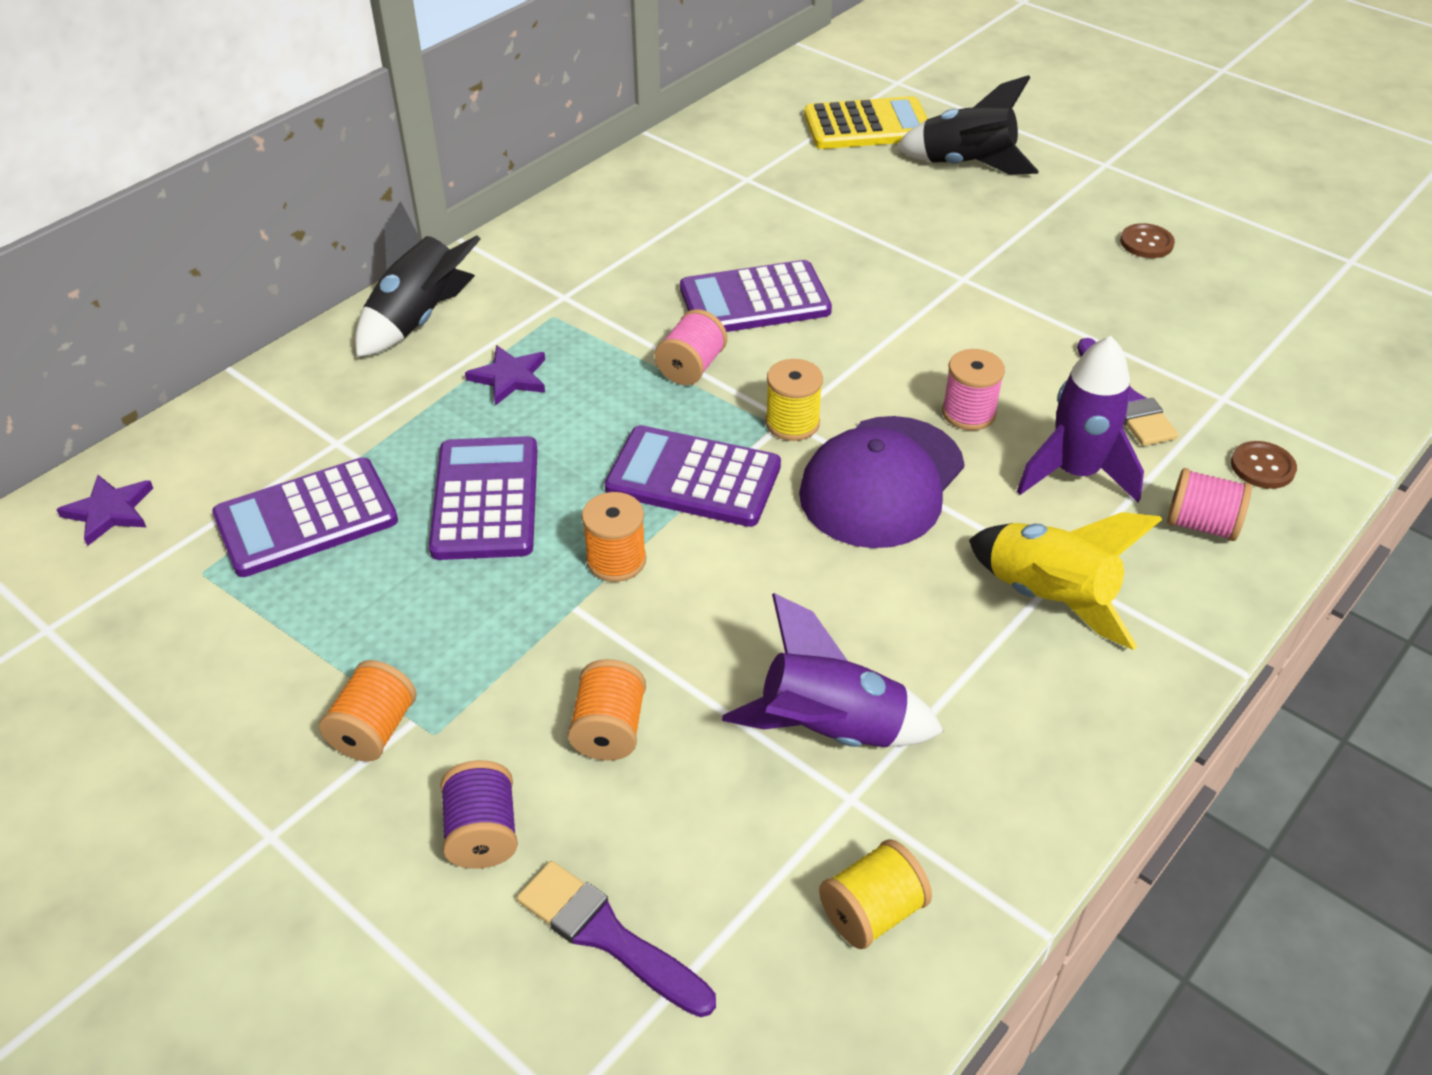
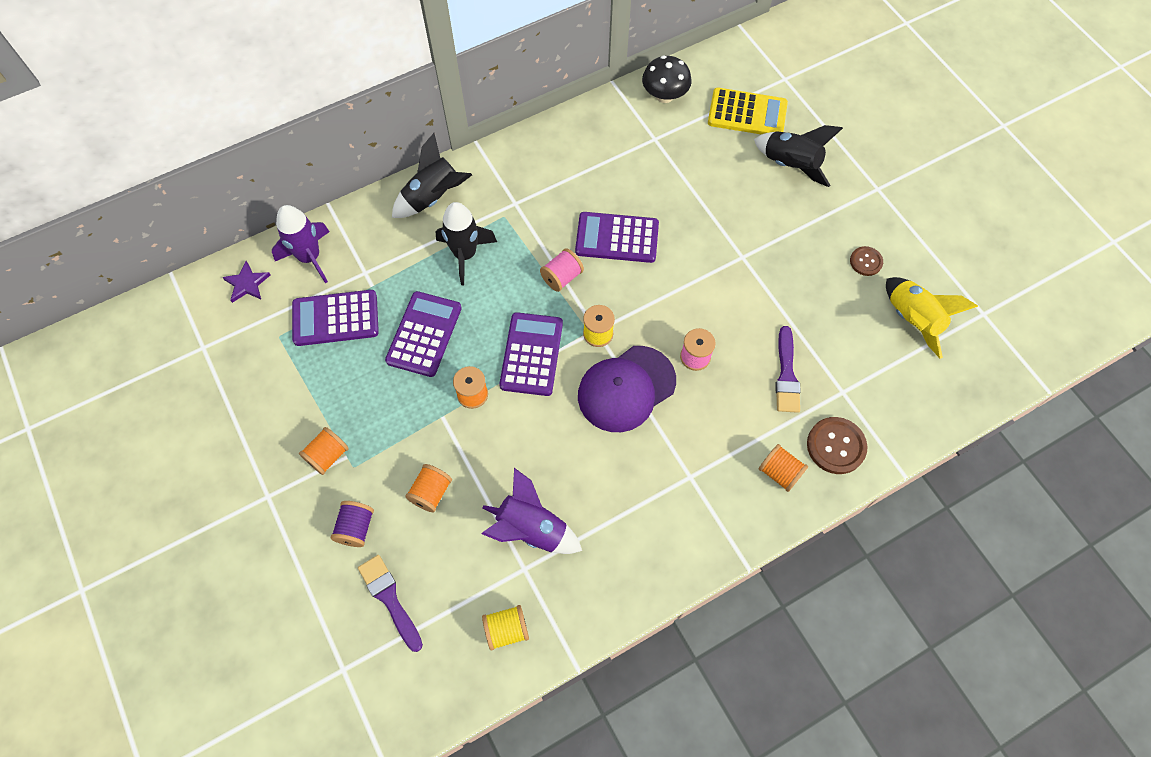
camera: 20 degrees right, 20 degrees up
purple star [465,345,545,406] -> black rocket [436,202,497,285]
purple calculator [605,425,781,527] -> purple calculator turned 60 degrees clockwise [499,312,563,396]
yellow rocket [969,512,1163,650] -> yellow rocket moved to [886,277,978,359]
purple rocket [1017,336,1144,502] -> purple rocket moved to [272,205,330,283]
pink spool [1167,468,1252,541] -> orange spool [759,444,808,492]
brown button [1231,441,1297,489] -> brown button [807,417,867,474], size x1.65
none -> black mushroom [642,56,692,103]

